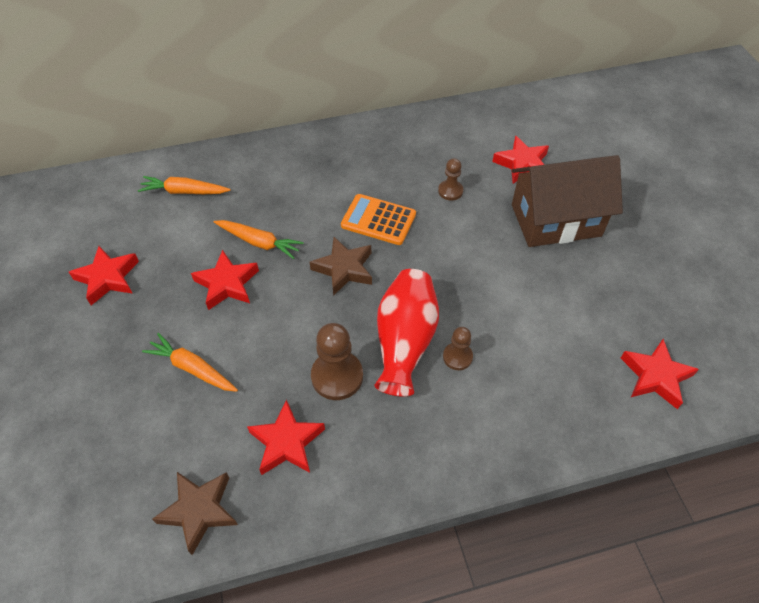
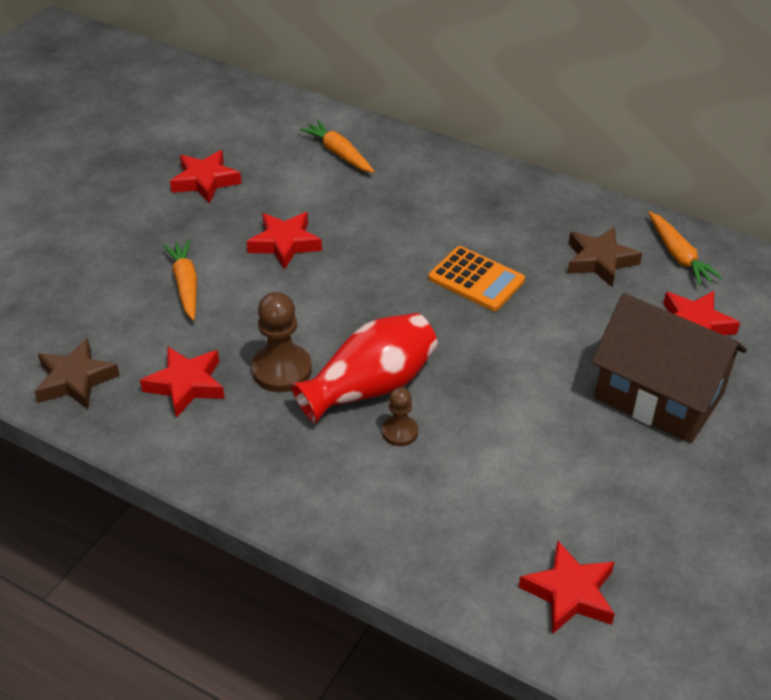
camera: 45 degrees right, 10 degrees down
orange carrot [214,220,304,259] -> orange carrot moved to [648,211,723,286]
brown star [310,237,372,296] -> brown star moved to [567,227,642,287]
orange calculator [341,194,416,245] -> orange calculator turned 150 degrees clockwise [429,246,525,311]
brown pawn [438,158,463,201] -> none

